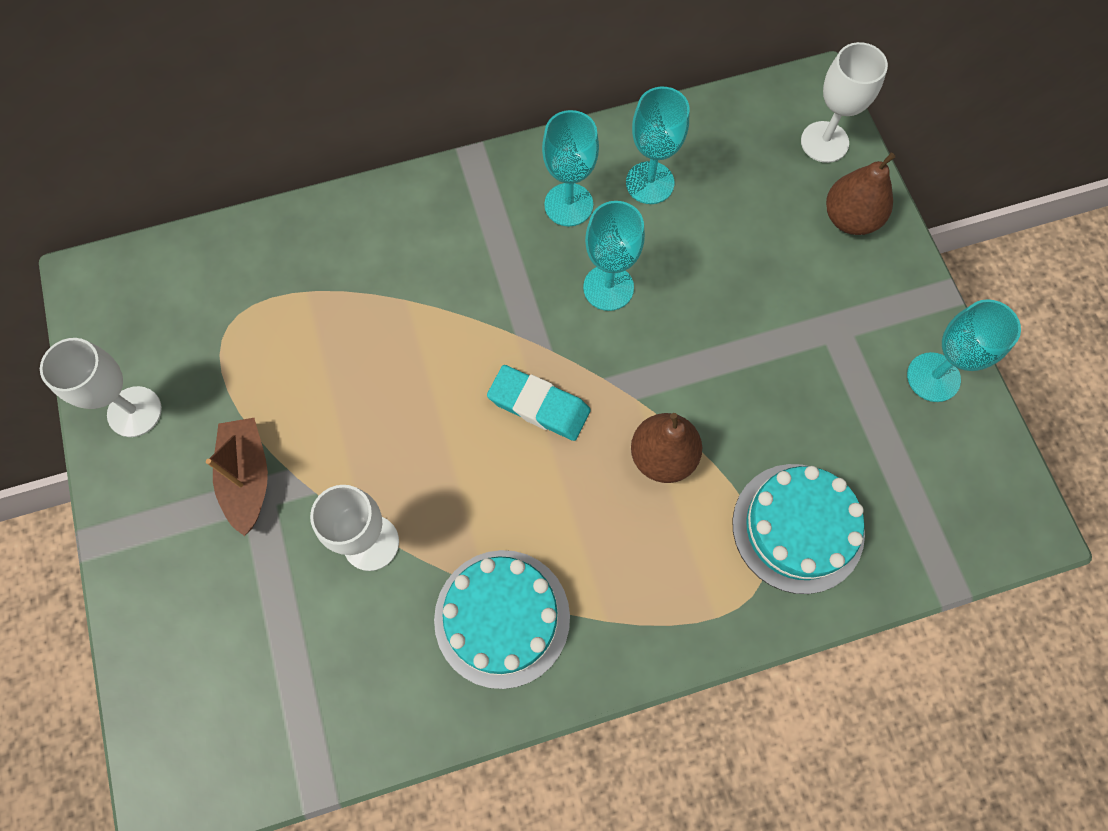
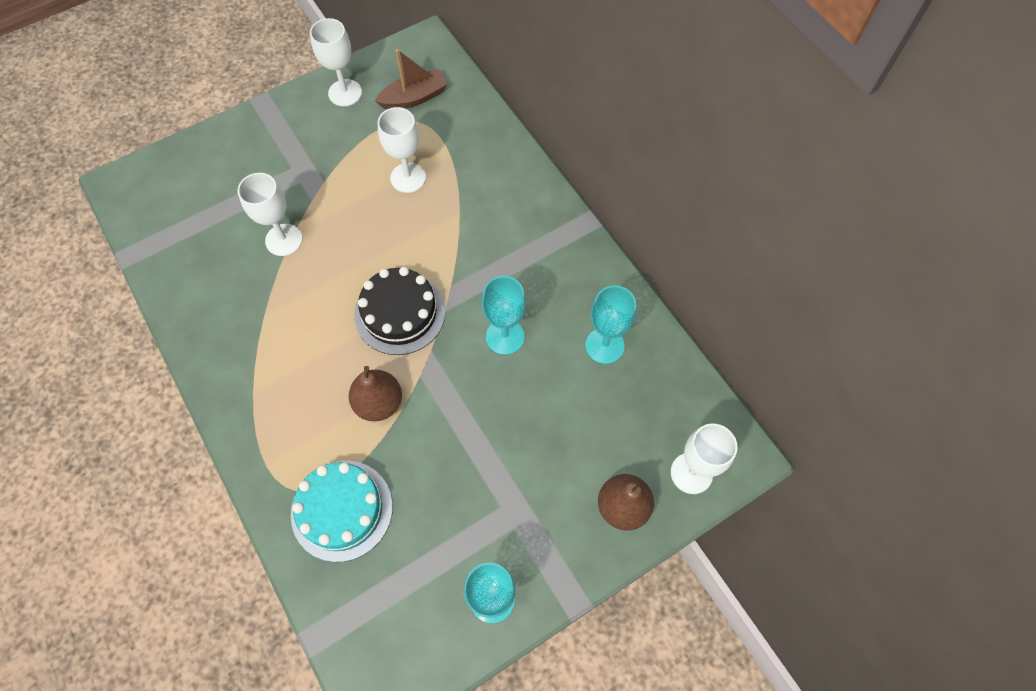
camera: 75 degrees right, 5 degrees down
brown boat [206,418,268,536] -> brown boat moved to [375,49,448,109]
turquoise cake [434,550,570,689] -> none
turquoise eraser [487,365,591,441] -> black cake [354,267,446,355]
turquoise goblet [542,110,599,227] -> none
none -> white goblet [378,107,426,193]

